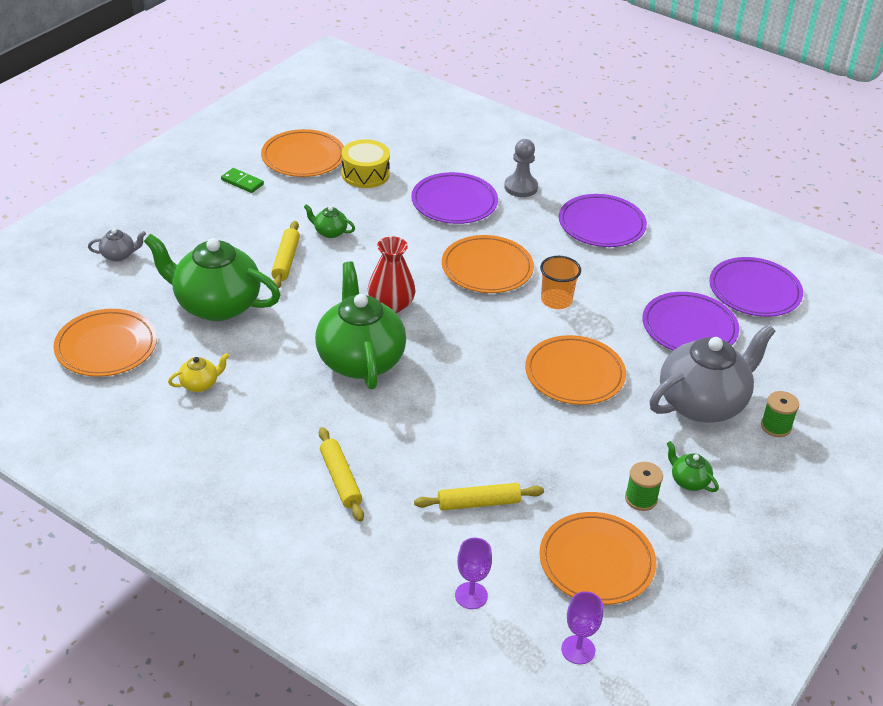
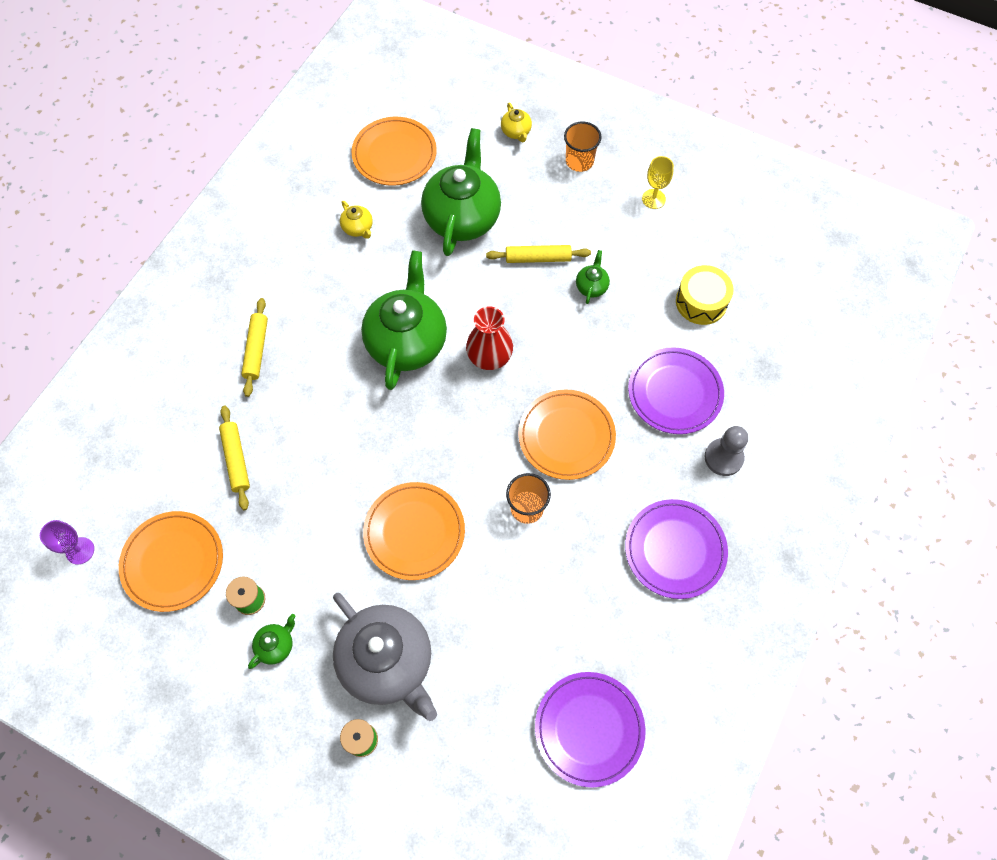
camera: 85 degrees right, 25 degrees up
grey teapot [88,229,146,262] -> yellow teapot [501,103,532,142]
green domino [221,168,264,193] -> yellow goblet [642,156,674,209]
orange plate [261,129,344,177] -> none
green teapot [315,262,406,390] -> green teapot turned 60 degrees counterclockwise [361,251,447,390]
yellow rolling pin [319,427,364,522] -> yellow rolling pin turned 60 degrees counterclockwise [242,298,268,397]
purple goblet [455,538,492,609] -> none
purple plate [642,292,739,350] -> none
none -> orange cup [564,122,602,172]

